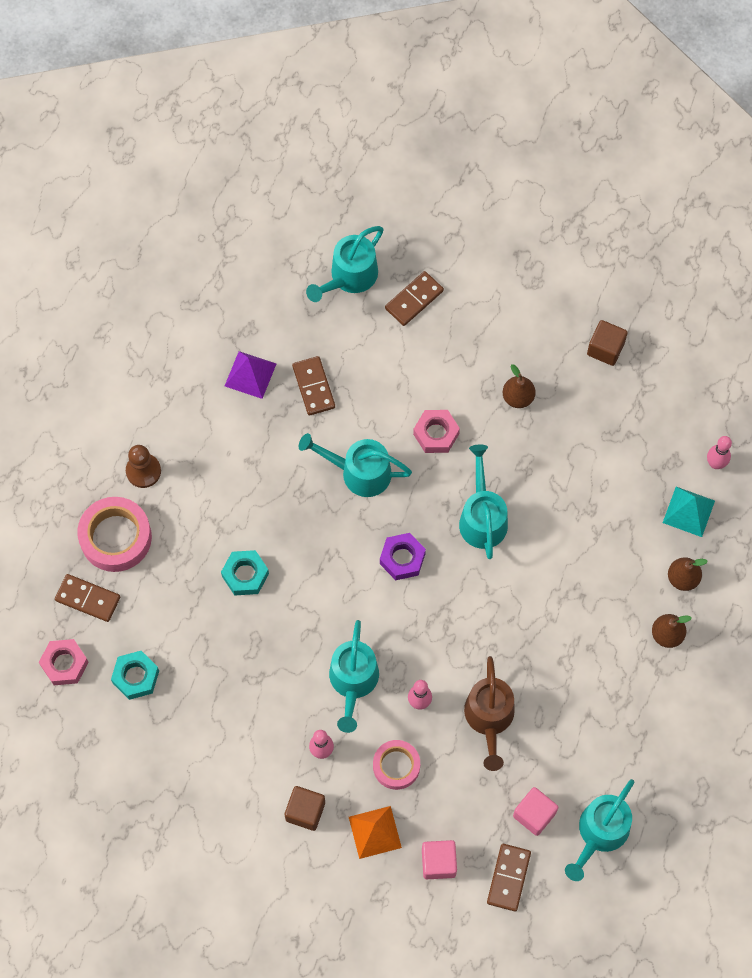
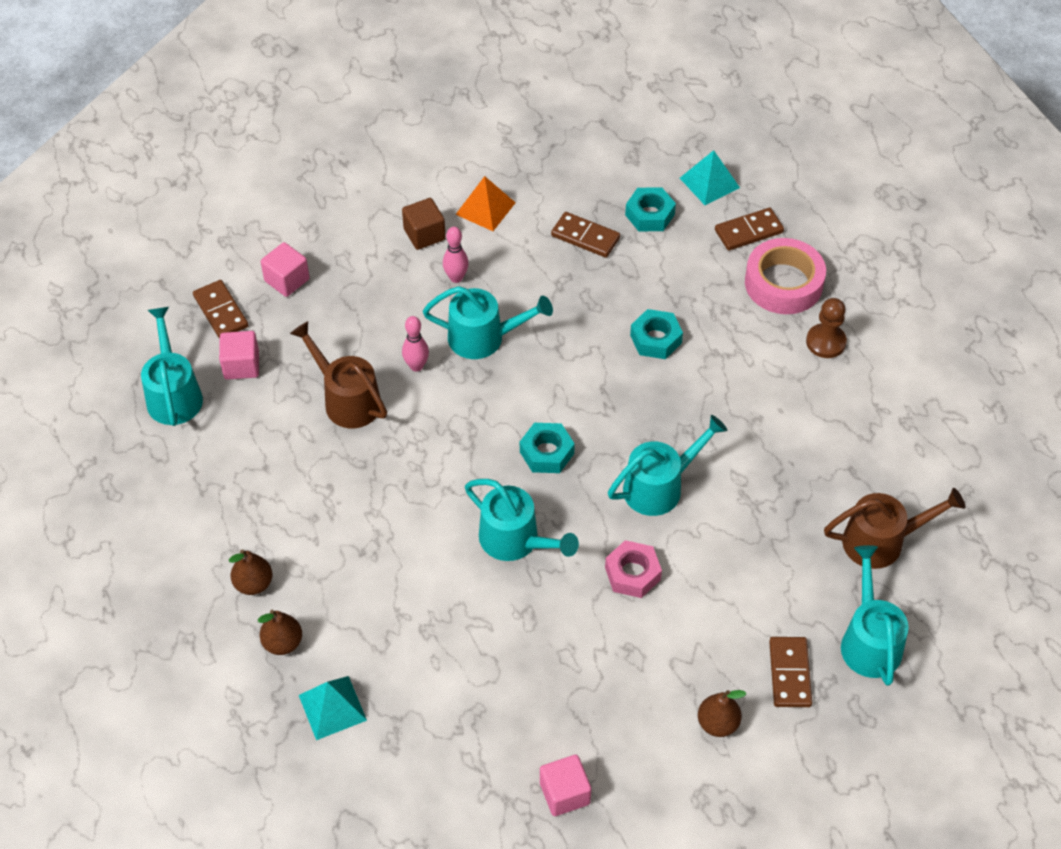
camera: 135 degrees right, 15 degrees down
pink nut [39,639,89,685] -> turquoise pyramid [680,150,740,205]
purple pyramid [225,351,276,399] -> none
brown domino [292,356,335,416] -> brown domino moved to [551,212,620,258]
turquoise watering can [329,620,379,733] -> turquoise watering can turned 135 degrees clockwise [423,286,553,359]
orange pyramid [349,806,402,859] -> orange pyramid moved to [455,176,516,231]
pink tape [373,740,420,790] -> none
purple nut [380,533,426,580] -> turquoise nut [520,423,575,473]
brown pear [503,364,536,408] -> brown pear moved to [698,690,746,737]
brown cube [587,320,628,366] -> pink cube [540,755,591,816]
pink bowling pin [707,436,732,469] -> none
none -> brown watering can [824,488,965,569]

